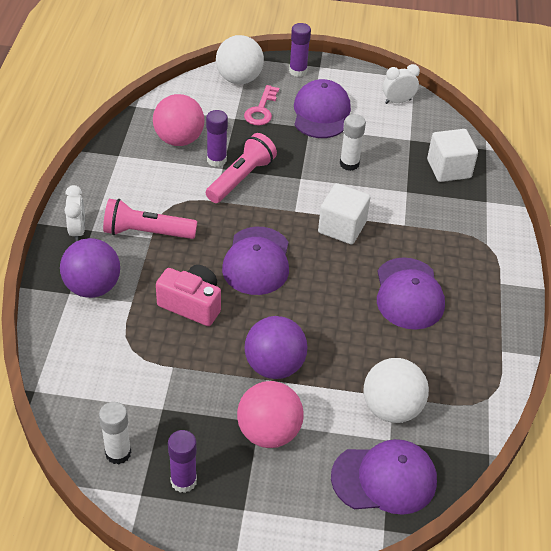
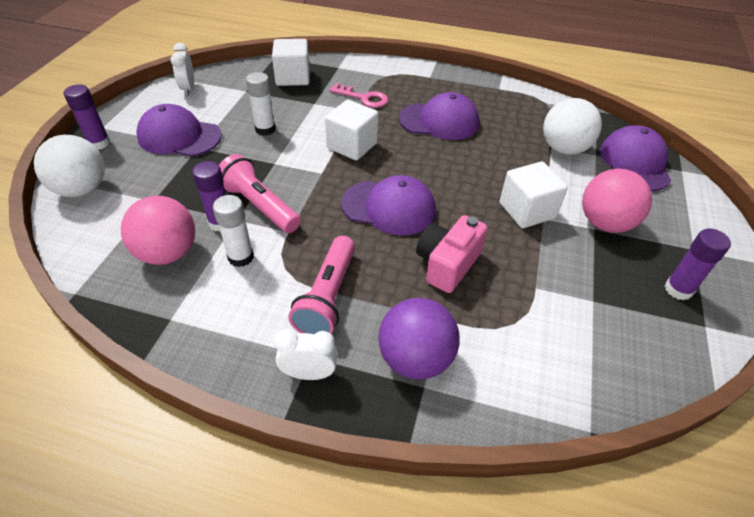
camera: 80 degrees left, 0 degrees up
white glue stick [99,402,131,464] -> white glue stick moved to [213,195,254,267]
pink key [244,85,279,126] -> pink key moved to [329,83,388,108]
purple ball [244,316,307,379] -> white cube [500,162,568,228]

